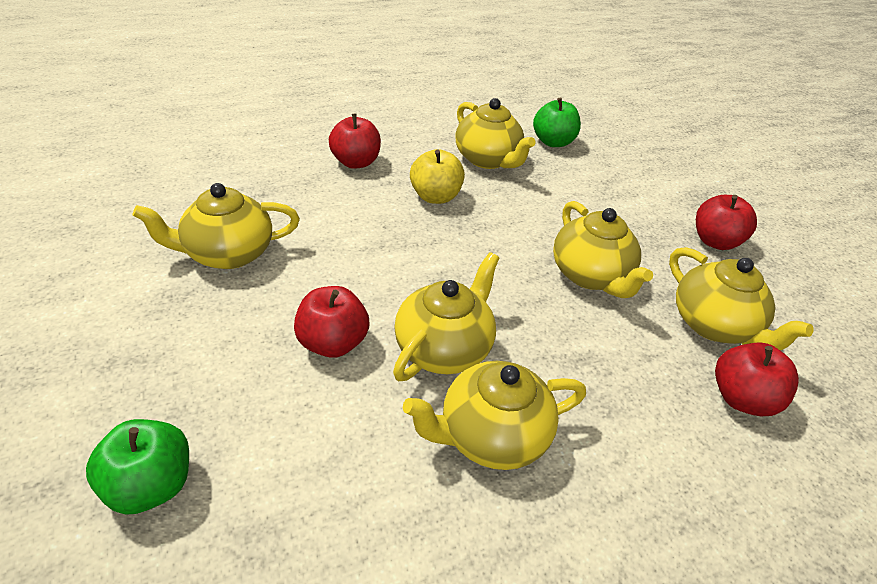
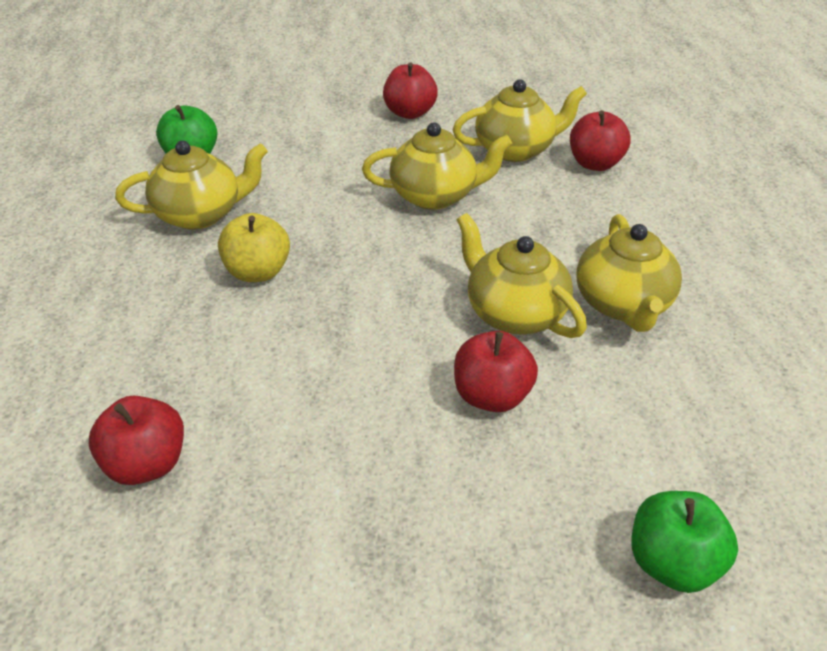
camera: 70 degrees left, 0 degrees up
yellow teapot [132,183,300,269] -> none
red apple [329,114,381,169] -> red apple moved to [89,396,184,485]

